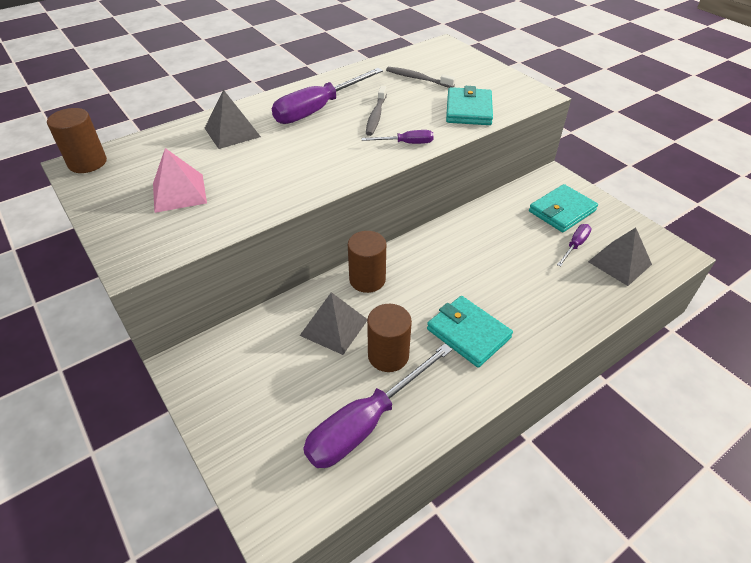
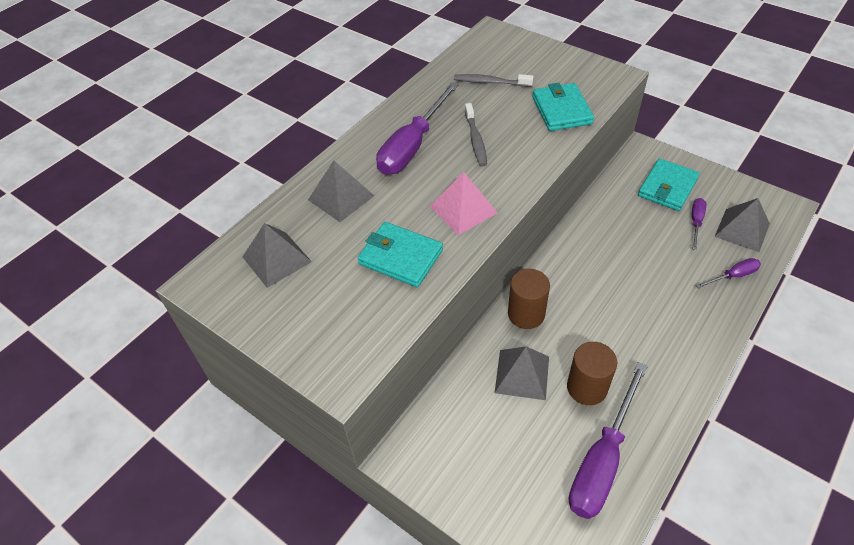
camera: 15 degrees left, 5 degrees up
brown cylinder [47,108,107,173] -> none
pink pyramid [153,148,207,213] -> pink pyramid moved to [430,172,497,235]
purple screwdriver [362,130,434,144] -> purple screwdriver moved to [696,258,761,289]
turquoise wallet [427,296,513,368] -> turquoise wallet moved to [358,222,443,287]
none -> grey pyramid [243,223,312,288]

